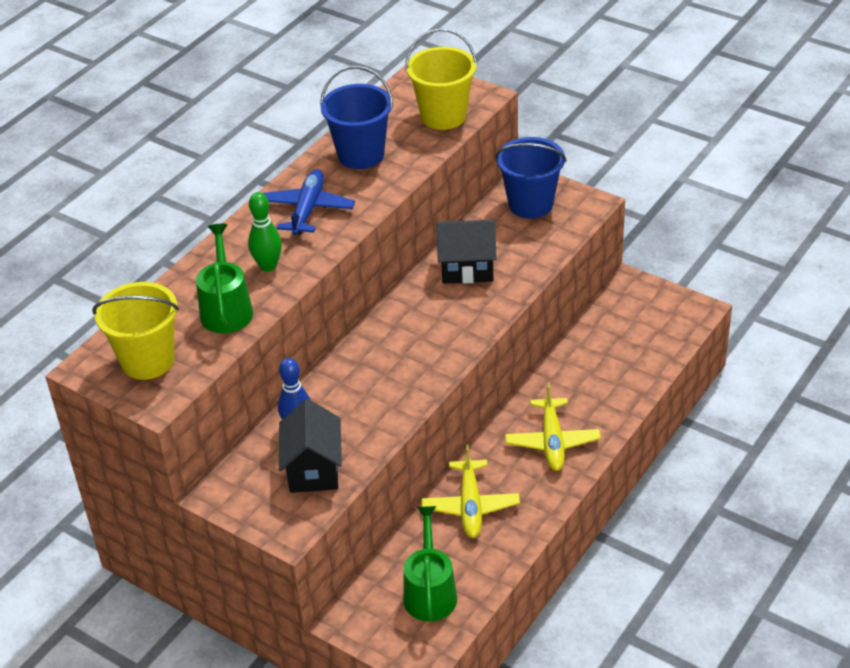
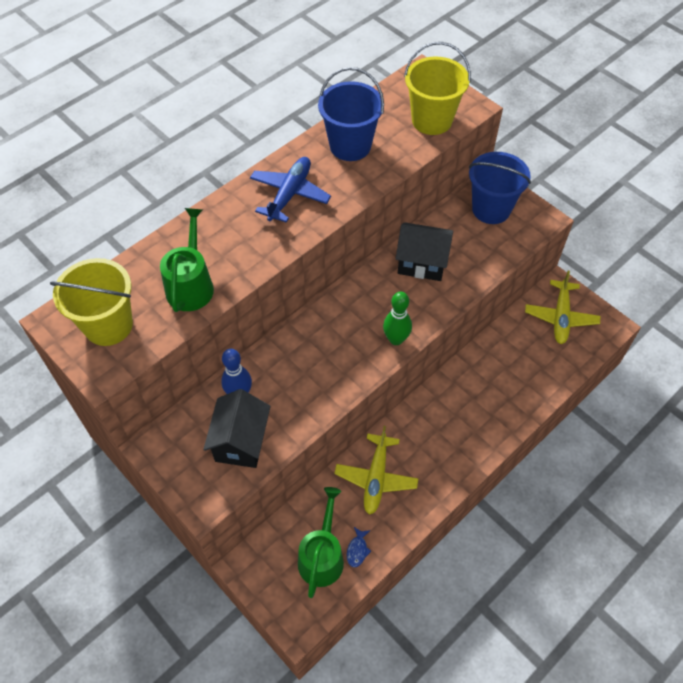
camera: 10 degrees right, 15 degrees up
green bowling pin [248,192,282,272] -> green bowling pin moved to [383,292,412,345]
yellow plane [505,383,601,471] -> yellow plane moved to [525,271,600,344]
none -> blue fish [347,527,371,567]

